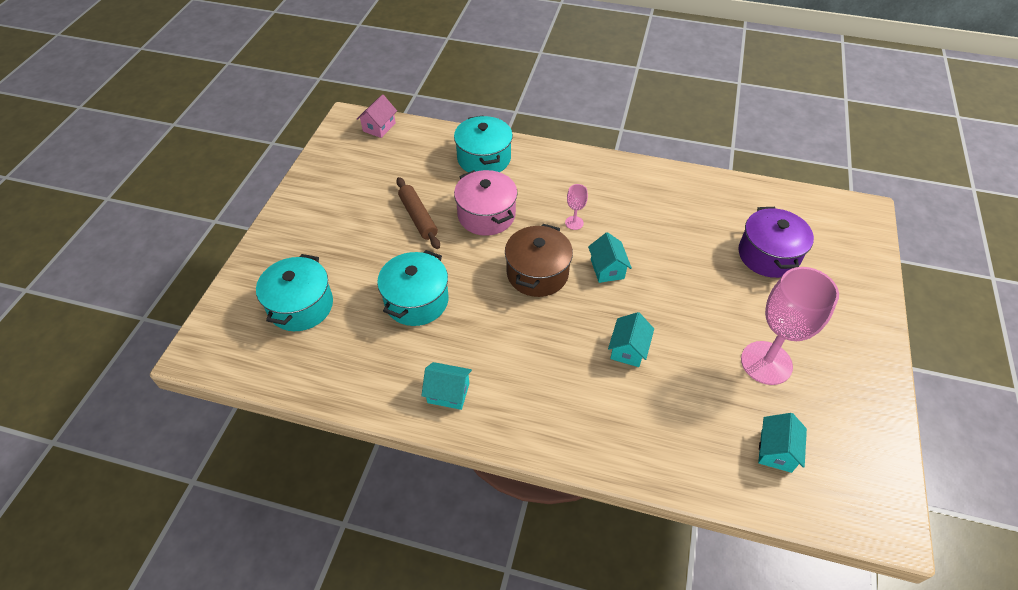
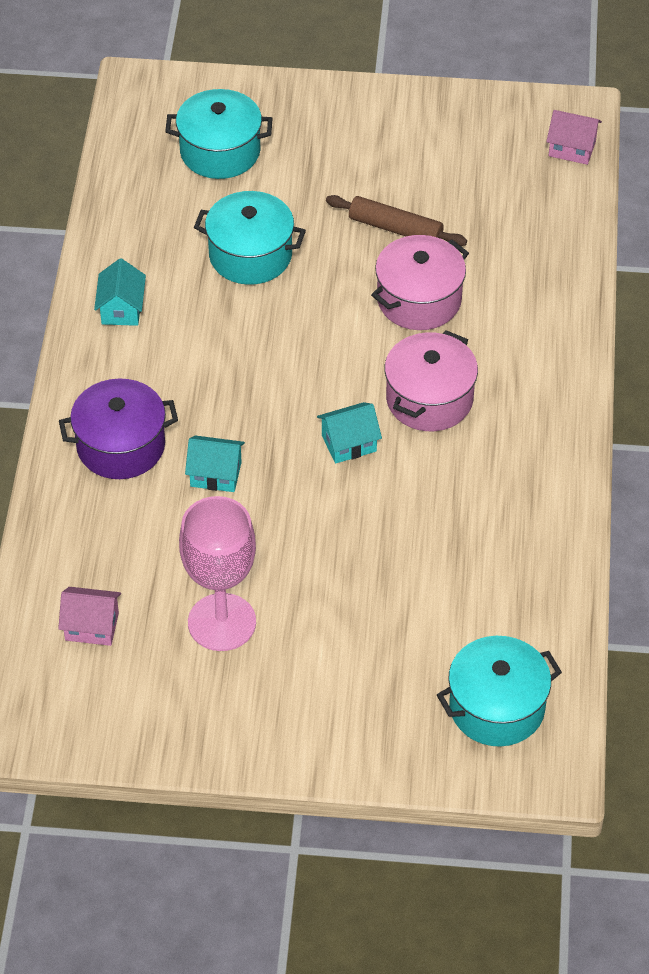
camera: 80 degrees right, 0 degrees up
brown rolling pin [396,177,440,249] -> brown rolling pin turned 60 degrees clockwise [326,195,467,246]
turquoise pot [454,115,513,172] -> turquoise pot moved to [437,636,562,747]
brown pot [505,224,573,297] -> none
pink goblet [565,184,588,230] -> pink pot [385,330,478,431]
purple pot [739,207,814,278] -> purple pot moved to [59,379,178,479]
turquoise house [758,413,807,473] -> pink house [58,587,121,646]

